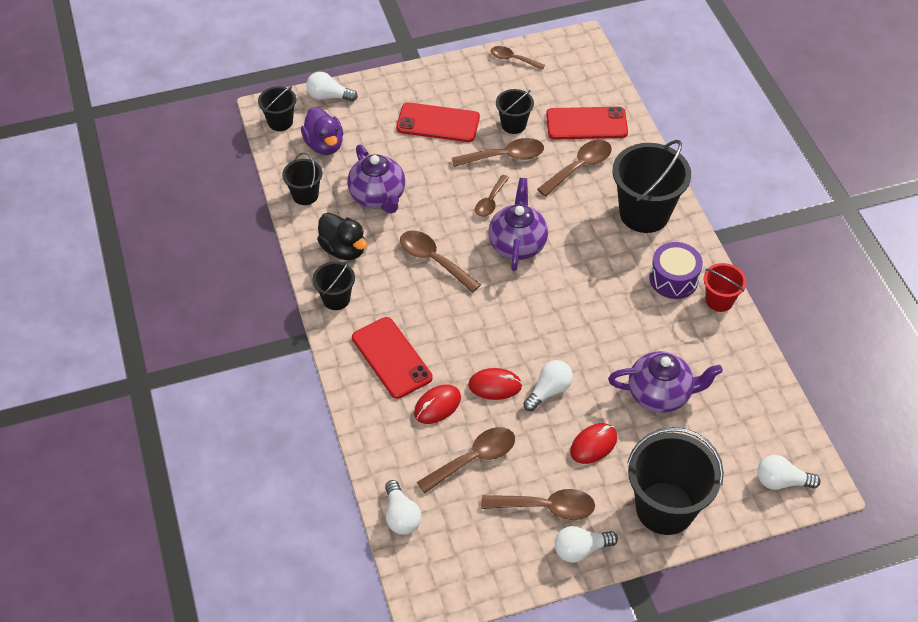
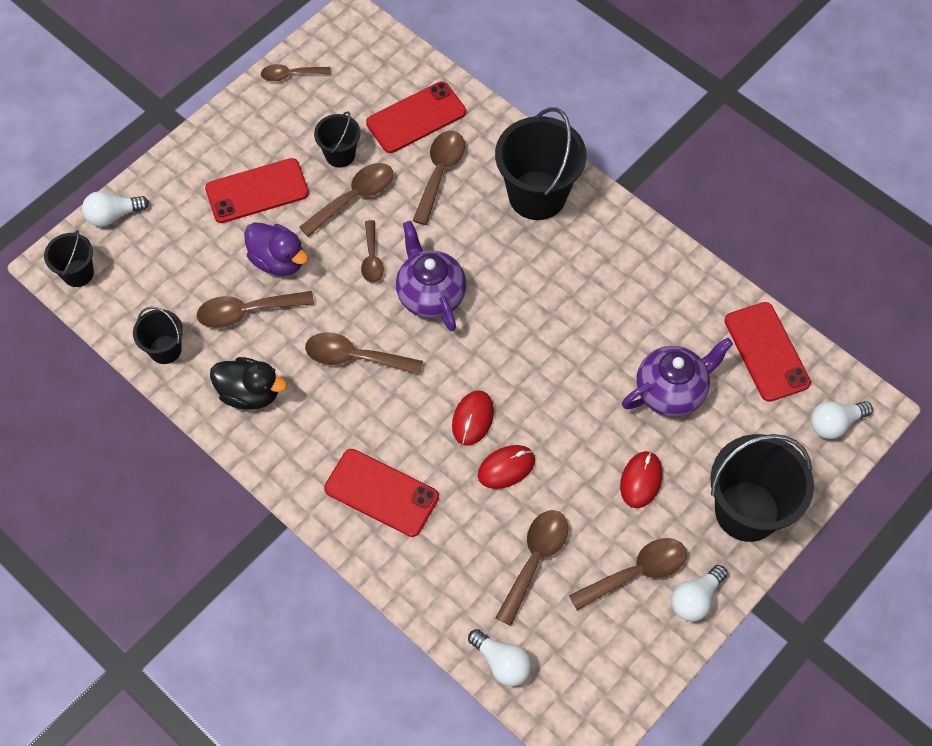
camera: 30 degrees left, 10 degrees up
purple duck [301,107,343,155] -> purple duck moved to [244,222,308,276]
black bucket [313,261,355,310] -> none
purple teapot [347,145,406,213] -> brown spoon [197,291,314,328]
red mouse [414,384,461,424] -> red mouse moved to [452,390,494,446]
white light bulb [523,360,573,411] -> none
purple drum [649,242,703,299] -> none
red bucket [704,263,746,312] -> none
none -> red phone [724,302,811,402]

